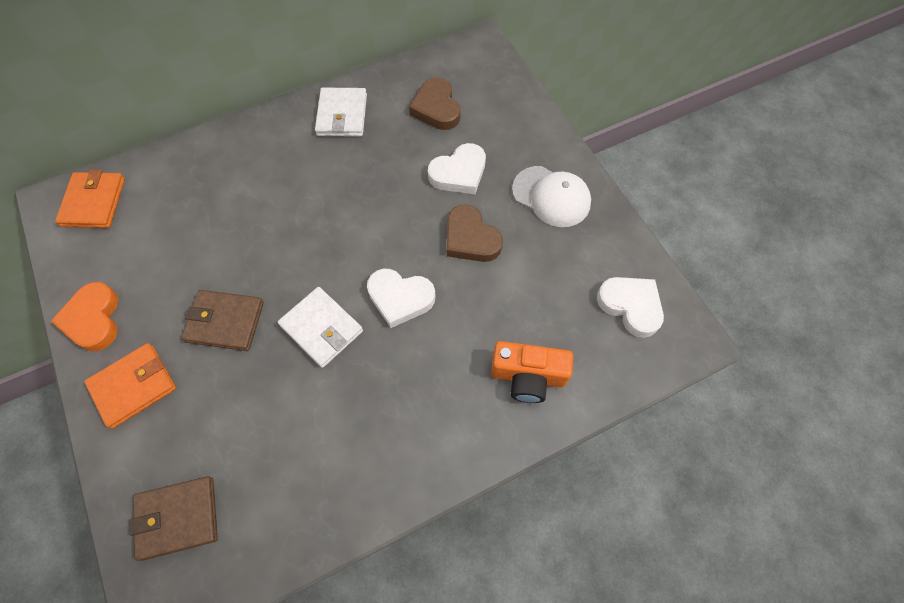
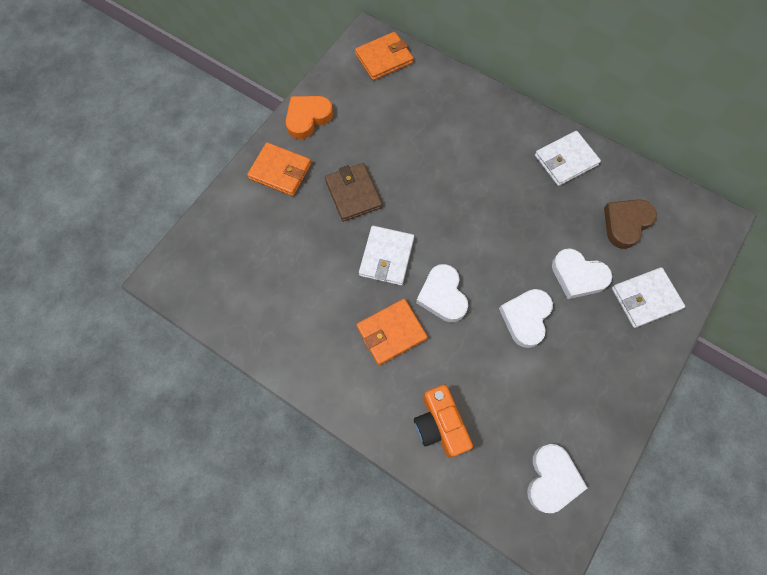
camera: 60 degrees right, 5 degrees up
brown wallet [130,476,218,561] -> none
brown heart [447,205,503,262] -> white heart [499,289,553,348]
white cap [512,166,591,227] -> none
none -> orange wallet [356,299,428,365]
none -> white wallet [612,267,685,328]

